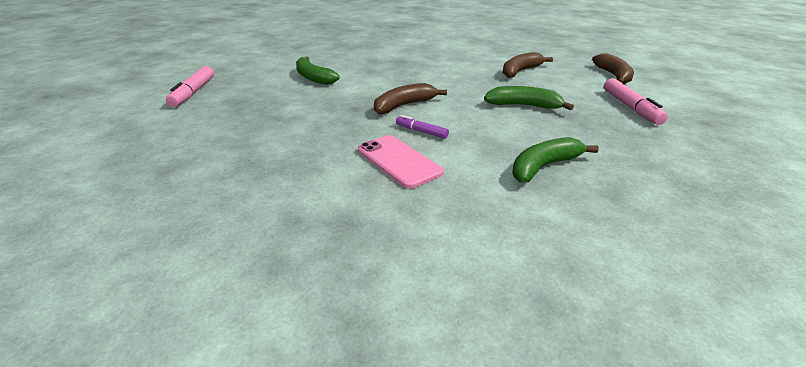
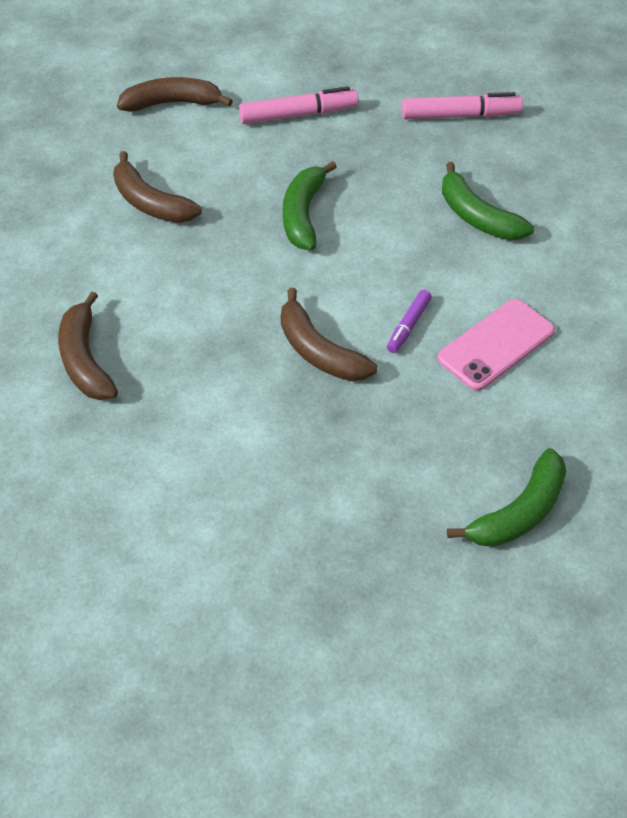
camera: 95 degrees left, 20 degrees up
pink marker [166,66,214,107] -> pink marker moved to [402,92,523,119]
green banana [296,57,340,85] -> green banana moved to [447,448,566,547]
none -> brown banana [58,291,118,400]

